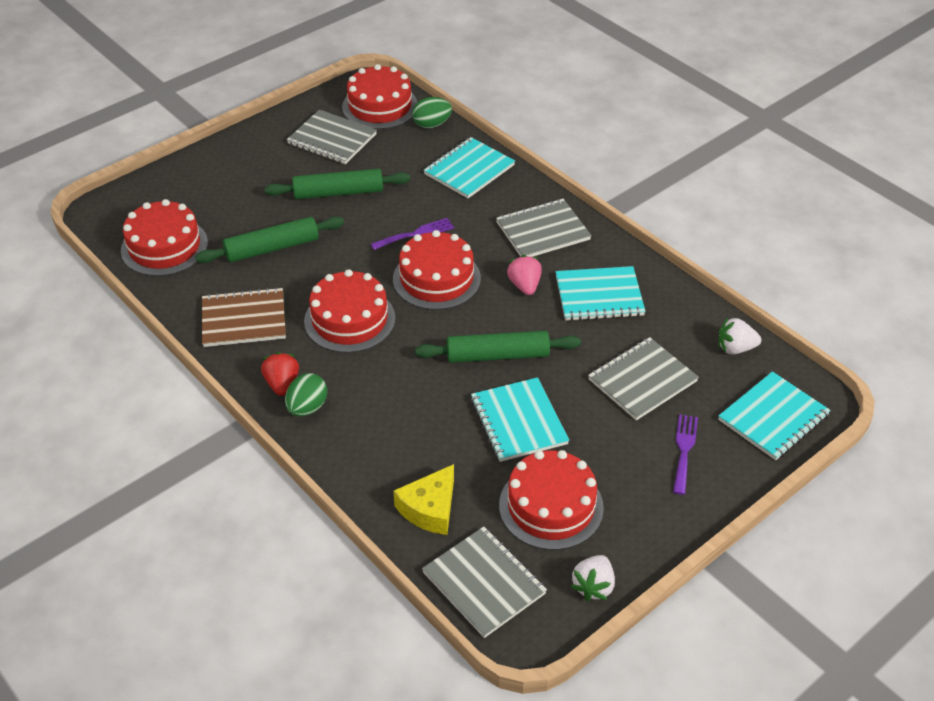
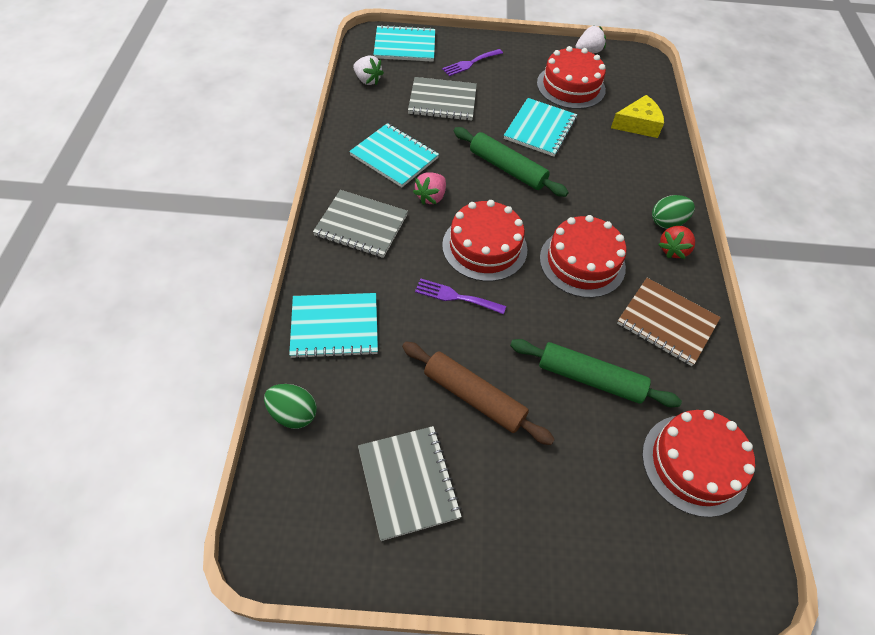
camera: 140 degrees left, 10 degrees up
green rolling pin [265,169,410,199] -> brown rolling pin [402,342,555,445]
red cake [342,64,417,129] -> none
grey notebook [422,527,547,638] -> none

